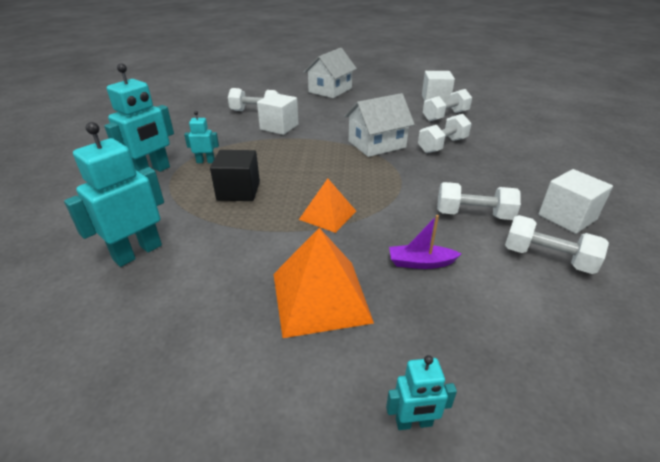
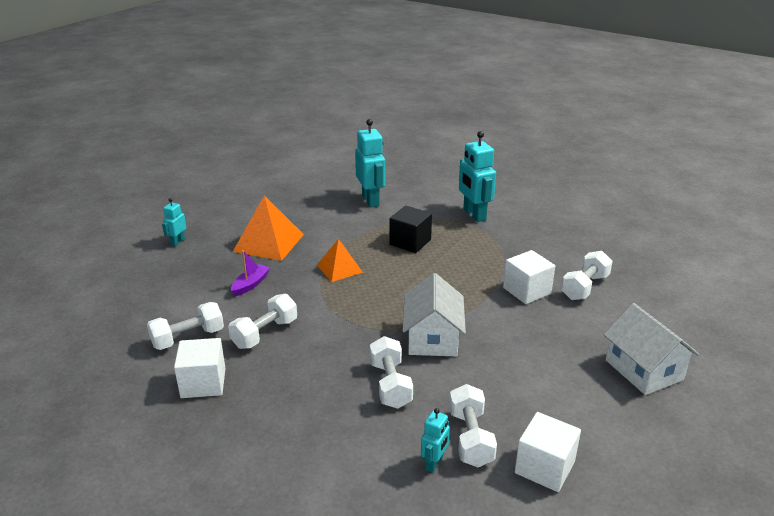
camera: 120 degrees right, 5 degrees down
turquoise robot [184,111,219,163] -> turquoise robot moved to [421,408,450,473]

